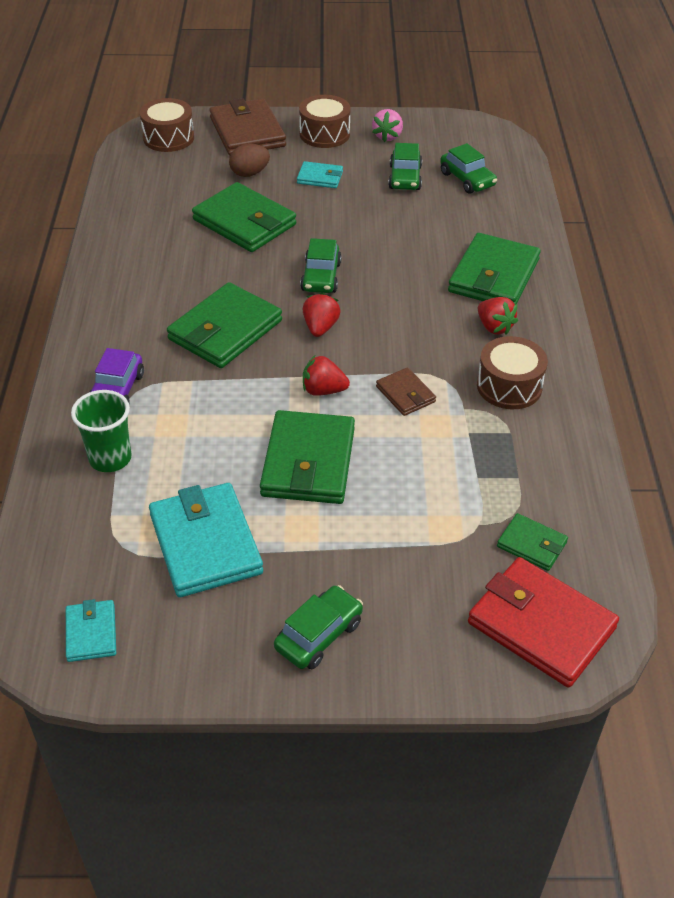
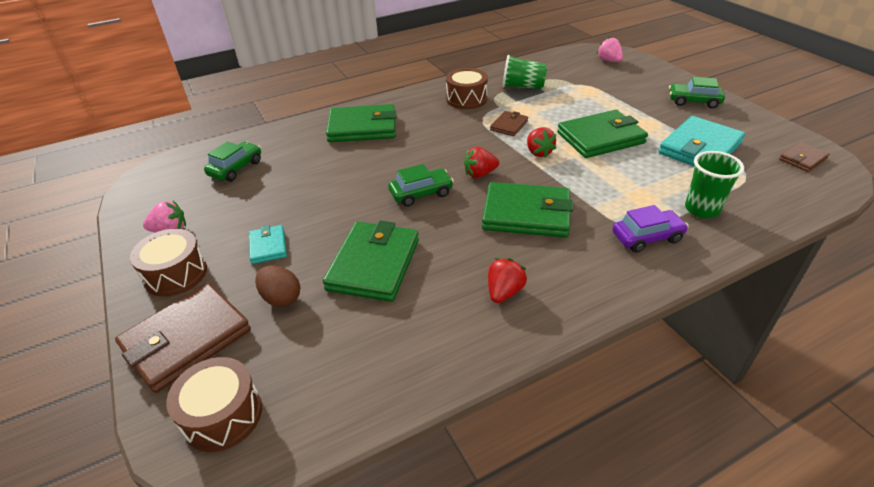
camera: 115 degrees left, 5 degrees down
turquoise wallet [66,599,116,662] -> brown wallet [779,142,830,172]
green car [388,143,422,190] -> none
red wallet [468,557,619,688] -> pink strawberry [597,37,623,62]
red strawberry [478,297,518,335] -> red strawberry moved to [488,258,527,303]
green wallet [497,513,568,571] -> none
none -> green cup [502,55,547,89]

